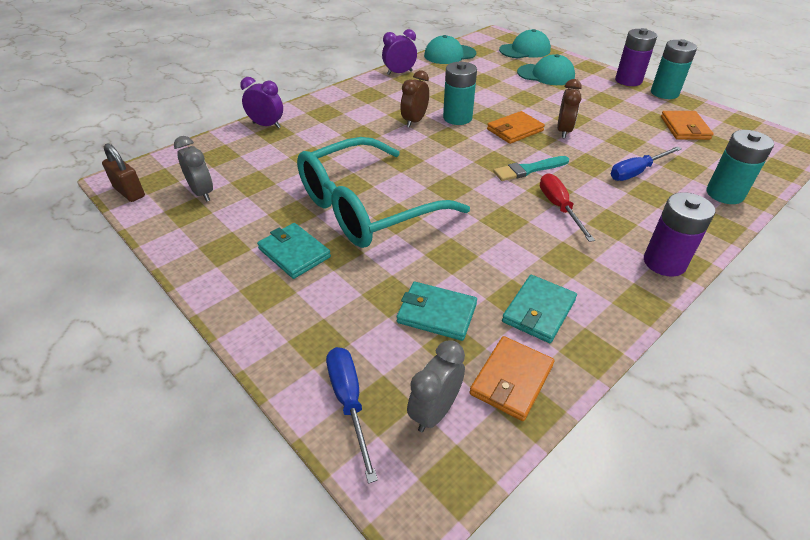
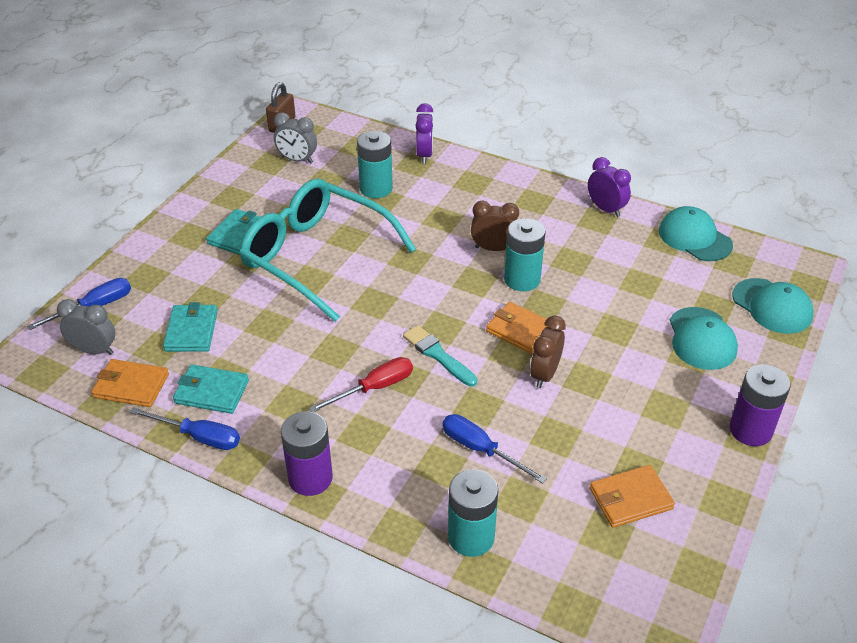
camera: 70 degrees right, 0 degrees up
grey clock [174,136,213,202] -> grey clock turned 75 degrees clockwise [274,113,317,164]
brown clock [557,79,582,138] -> brown clock turned 120 degrees clockwise [530,316,566,388]
turquoise battery [651,39,697,99] -> turquoise battery moved to [357,131,393,198]
none -> blue screwdriver [130,407,240,450]

